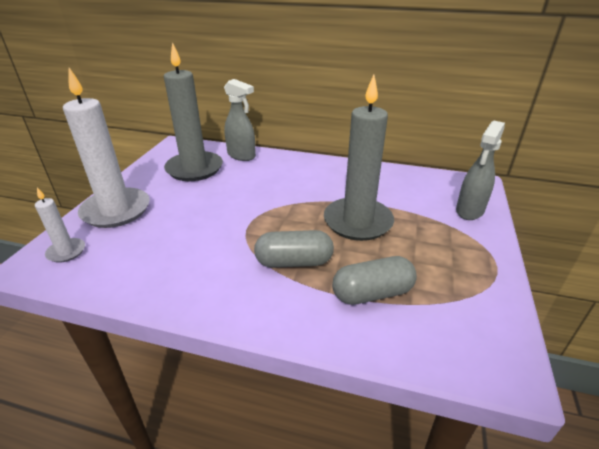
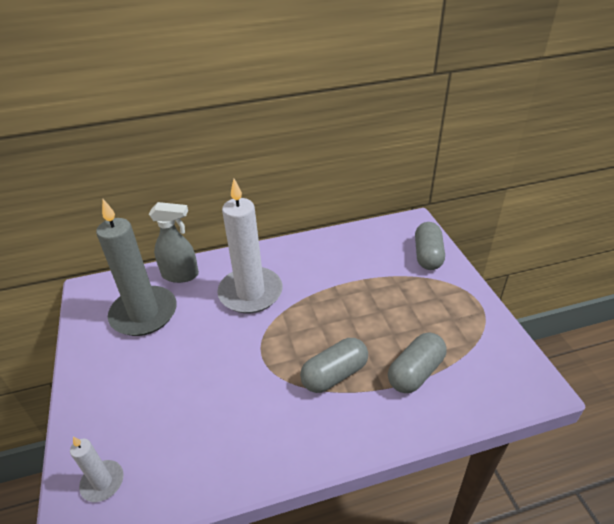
camera: 30 degrees left, 5 degrees up
white candle [63,68,150,228] -> white candle moved to [217,179,283,314]
grey candle [324,75,394,241] -> none
grey spray bottle [456,121,505,220] -> grey capsule [415,222,445,270]

